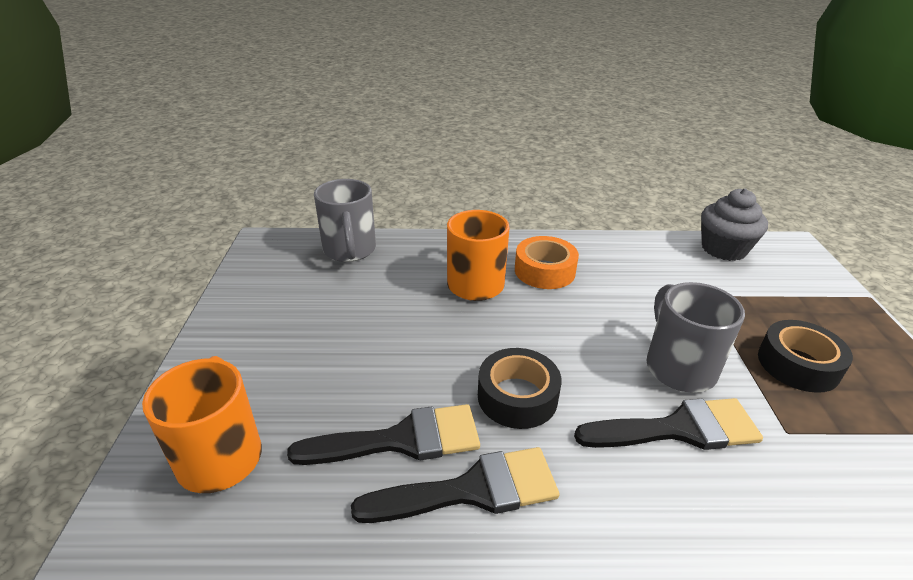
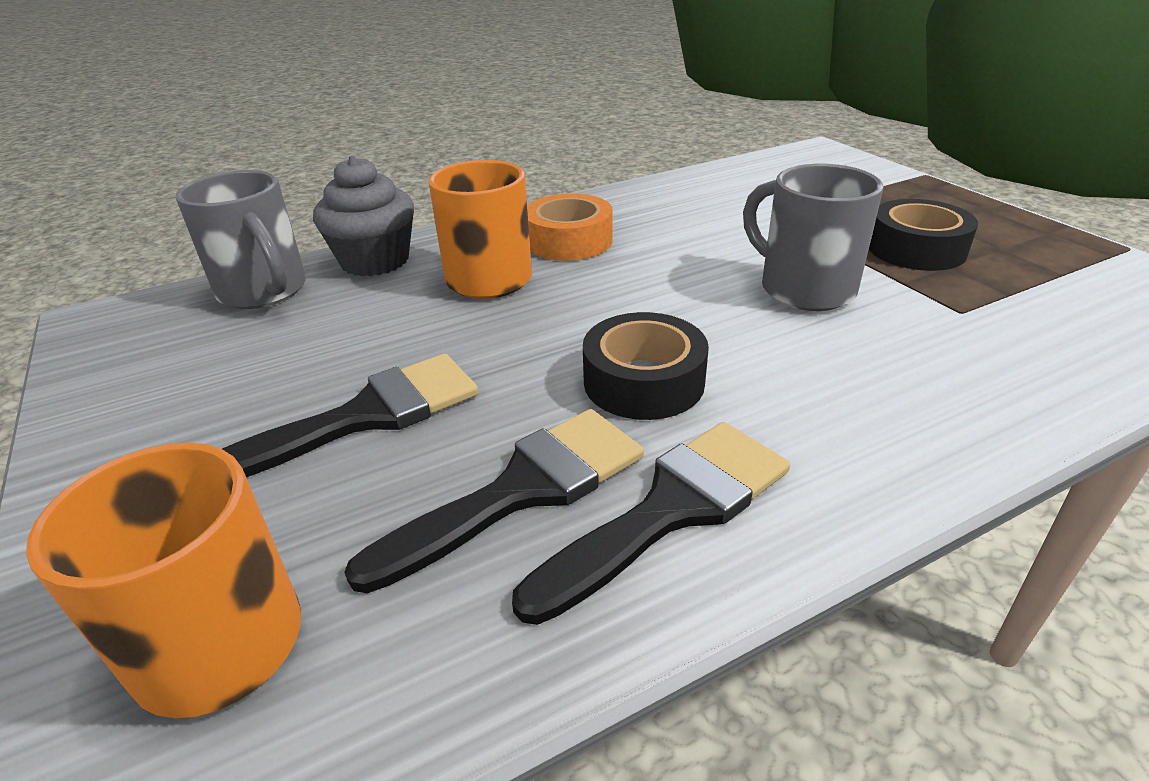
camera: 25 degrees left, 0 degrees up
black brush [574,398,763,450] -> black brush moved to [222,353,478,477]
grey cupcake [701,188,768,261] -> grey cupcake moved to [313,156,414,277]

